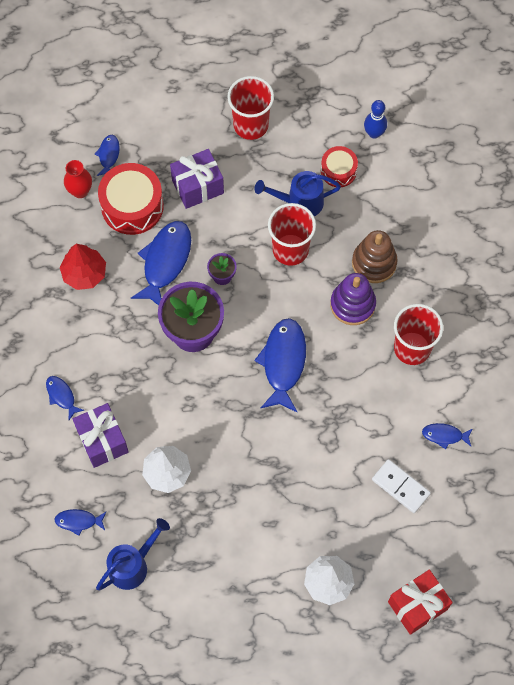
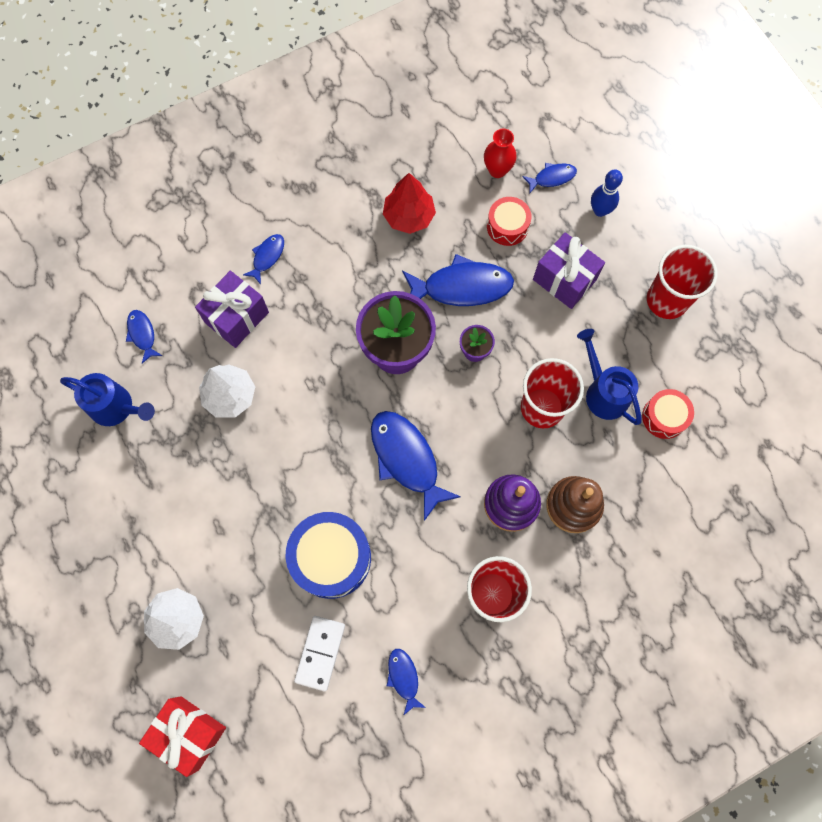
camera: 65 degrees right, 5 degrees up
red drum [98,163,164,235] -> red drum [487,197,532,246], size x0.58
blue fish [254,318,306,412] -> blue fish turned 105 degrees counterclockwise [371,411,461,521]
blue bowling pin [364,100,387,139] -> blue bowling pin moved to [591,170,623,217]
none -> blue drum [286,512,371,599]

